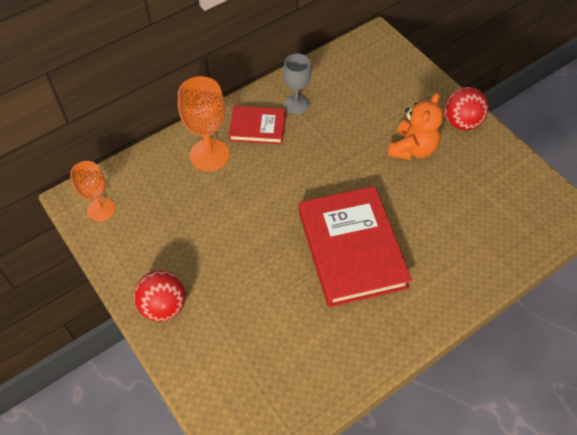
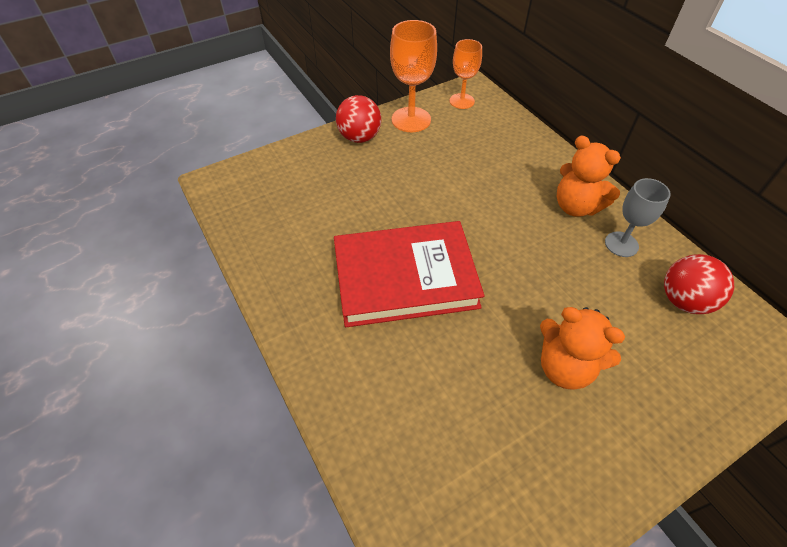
camera: 95 degrees right, 5 degrees down
orange goblet [178,76,230,171] -> orange goblet moved to [390,20,437,132]
red book [229,106,286,144] -> orange teddy bear [557,136,621,217]
red ball [444,87,489,131] -> red ball moved to [664,254,734,314]

